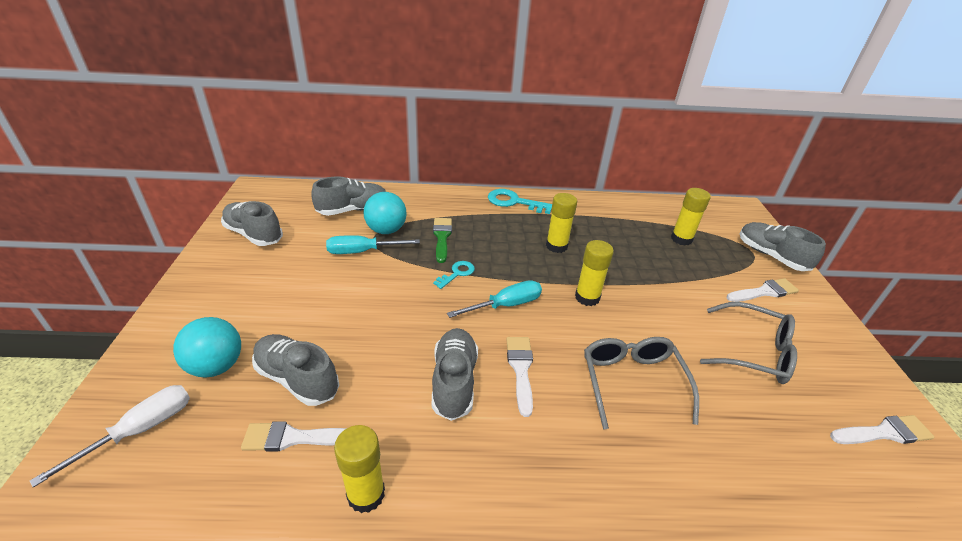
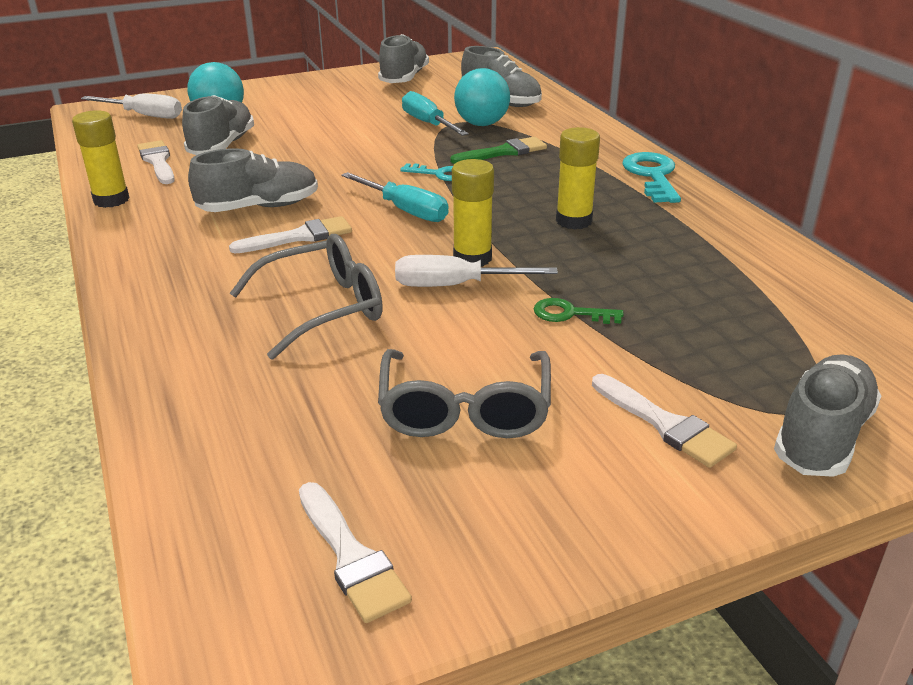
camera: 70 degrees right, 5 degrees down
yellow glue stick [671,188,711,246] -> none
none -> white screwdriver [395,255,558,287]
none -> green key [534,298,624,324]

